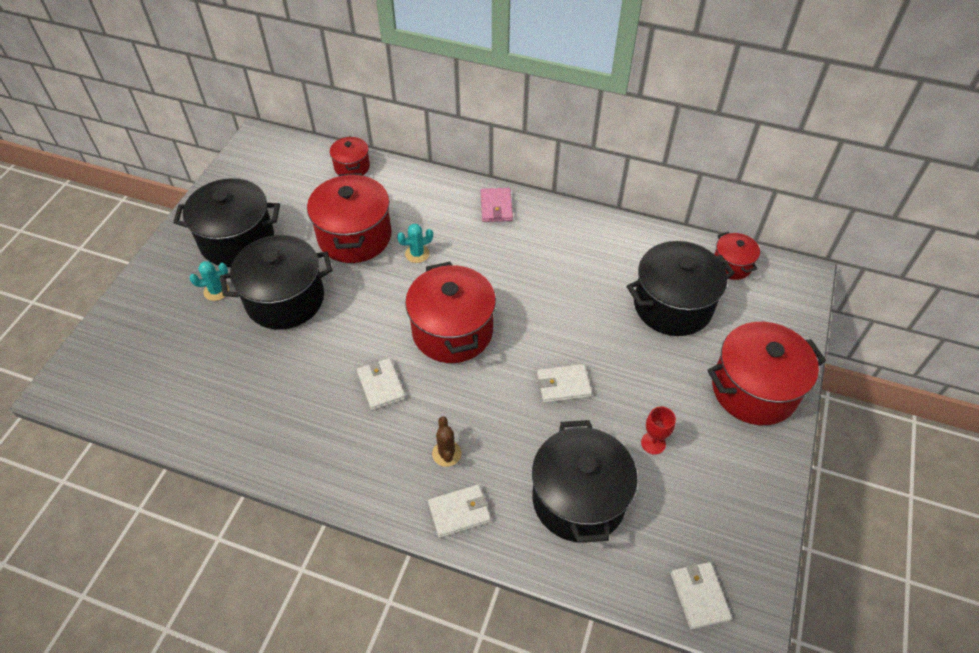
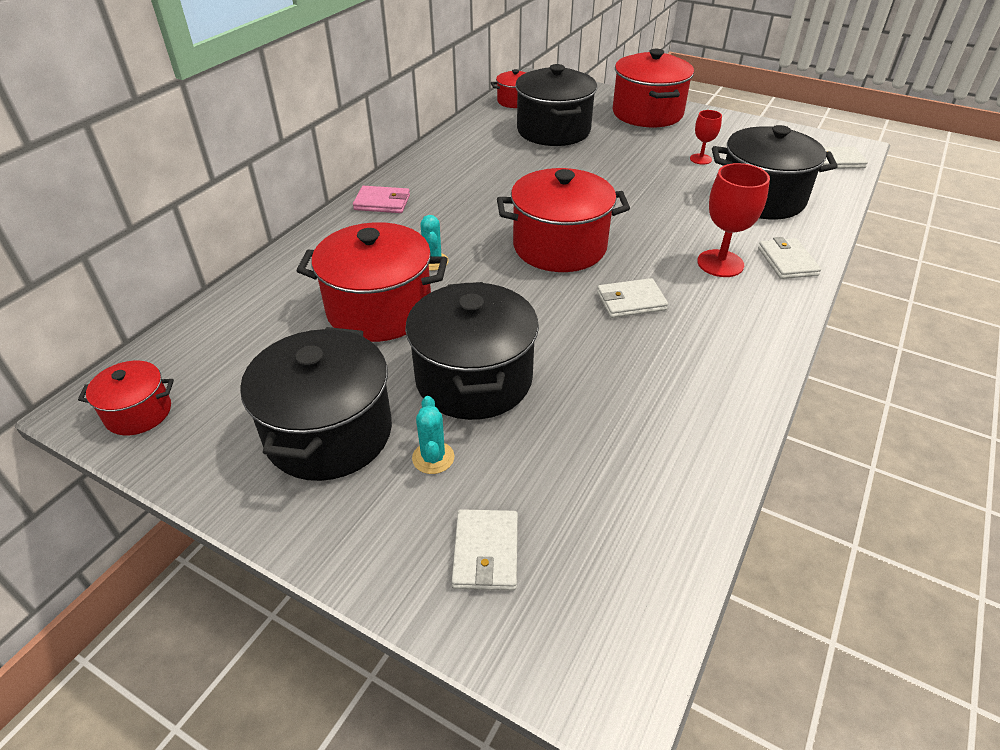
camera: 80 degrees left, 10 degrees down
red pot [330,136,370,175] -> red pot moved to [78,361,174,435]
brown cactus [432,416,461,467] -> red goblet [697,163,770,277]
white wallet [537,364,592,403] -> white wallet moved to [452,509,518,590]

